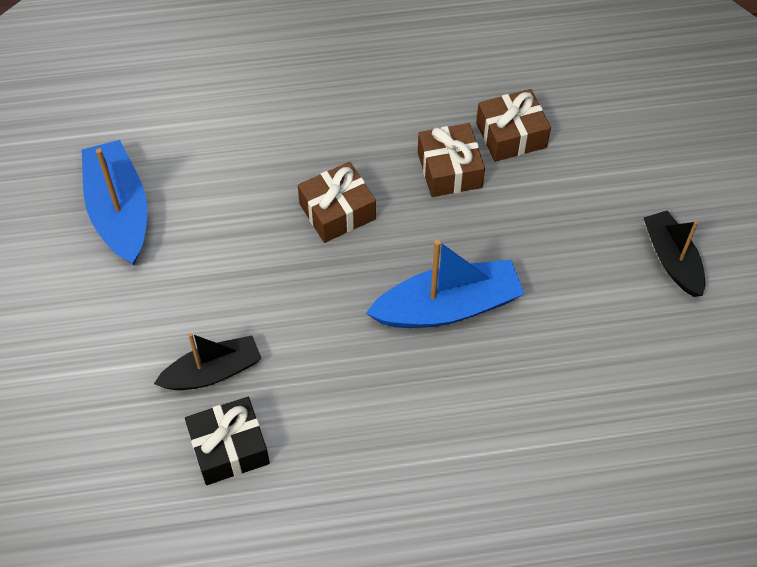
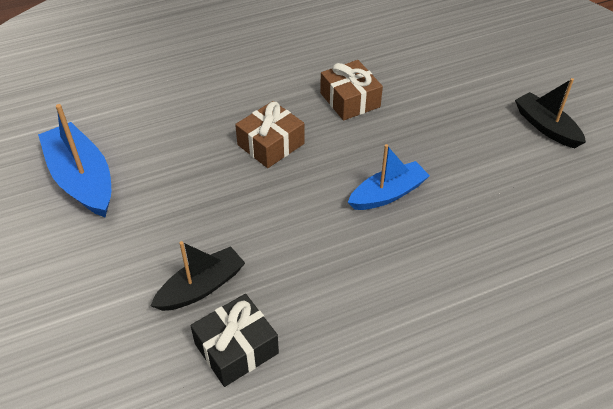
camera: 15 degrees left, 10 degrees down
blue boat [366,240,524,328] -> blue boat [348,144,430,210], size x0.67
brown gift [476,89,551,162] -> none

